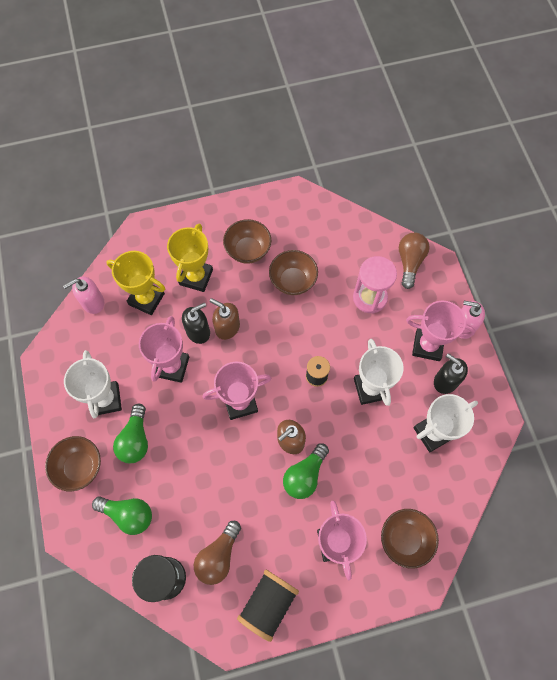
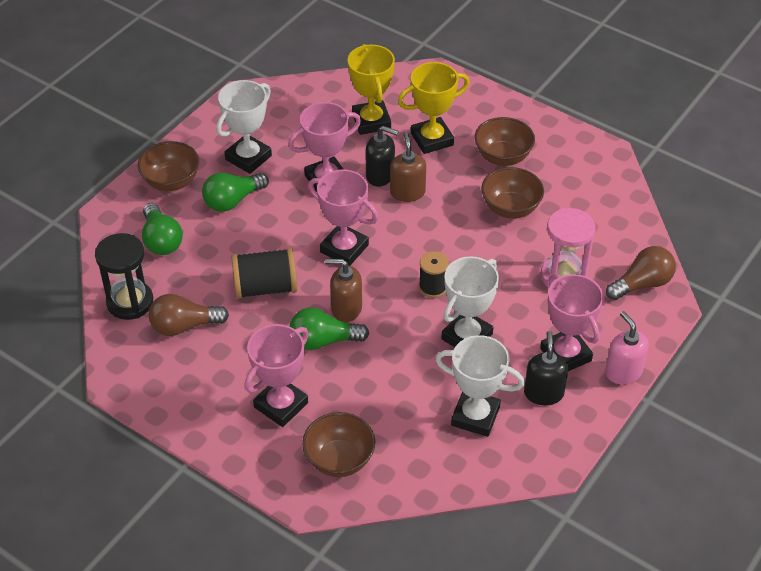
camera: 50 degrees right, 20 degrees down
pink soap dispenser [63,276,104,314] -> none
black spool [237,570,299,642] -> black spool moved to [231,248,297,299]

